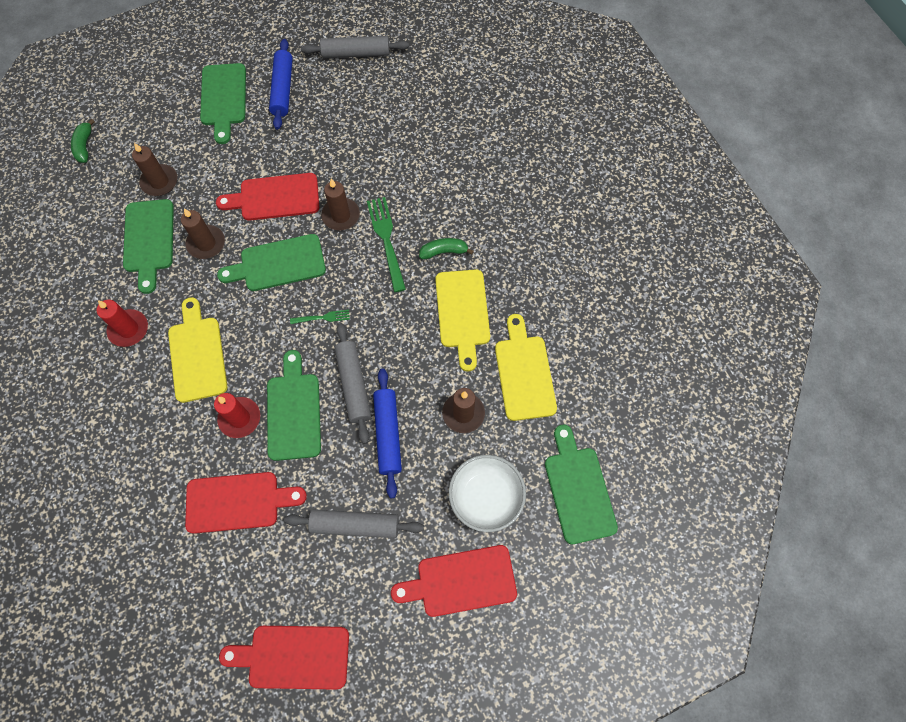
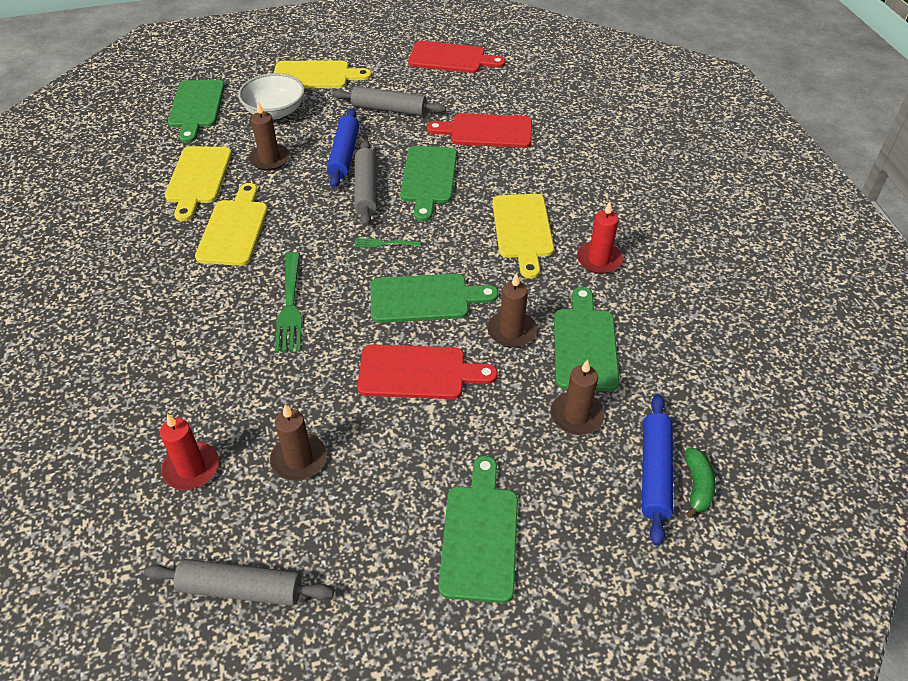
camera: 170 degrees left, 20 degrees down
red candle [214,393,260,438] -> red candle moved to [160,413,219,490]
blue rolling pin [269,39,293,130] -> blue rolling pin moved to [642,394,673,546]
brown candle [321,179,360,230] -> brown candle moved to [270,405,327,481]
red cutting board [391,545,517,617] -> yellow cutting board [274,61,372,88]
green banana [419,238,474,259] -> none

